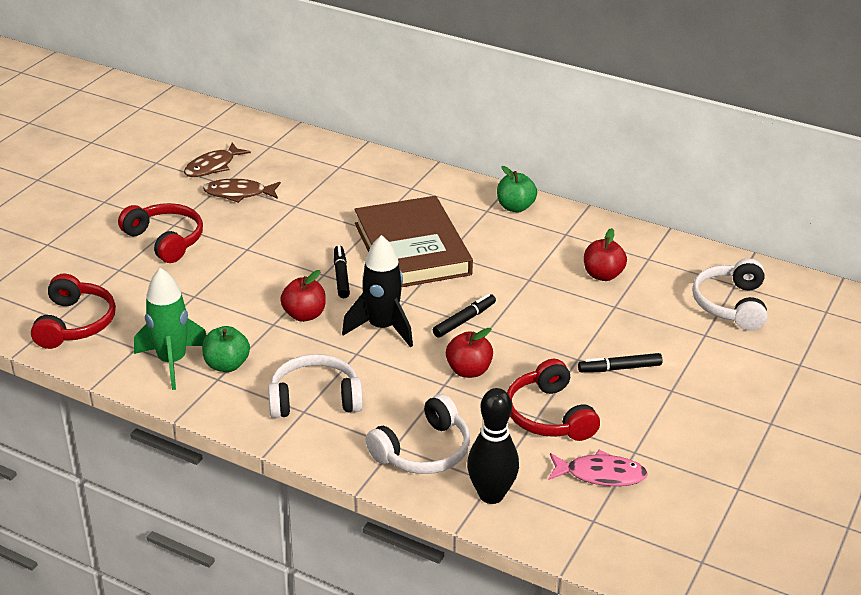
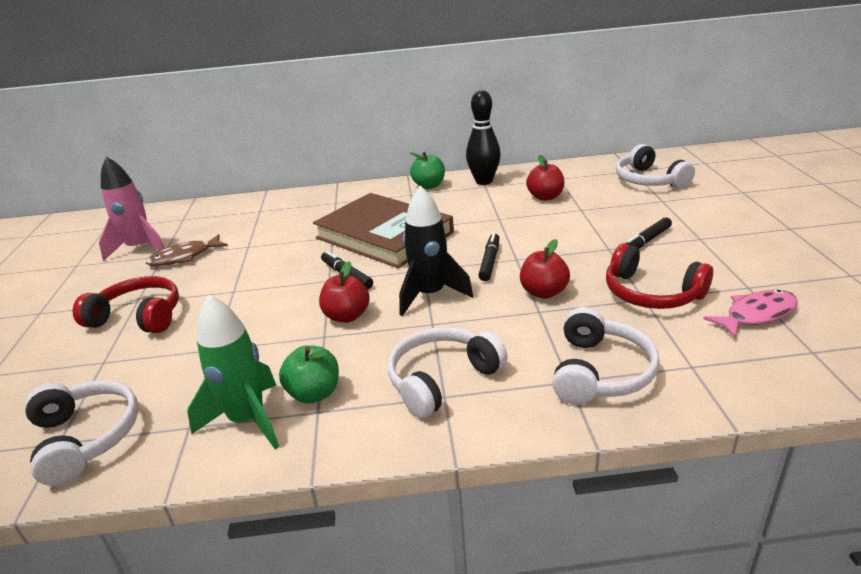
camera: 30 degrees left, 5 degrees down
red headphones [31,274,116,349] -> white headphones [25,380,139,486]
brown fish [184,143,251,177] -> pink rocket [99,156,165,261]
black bowling pin [467,388,519,504] -> black bowling pin moved to [466,90,501,185]

